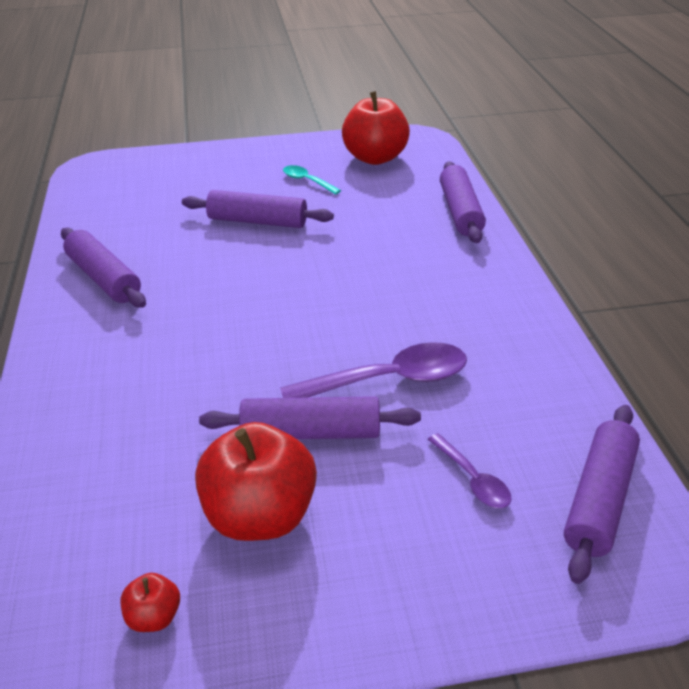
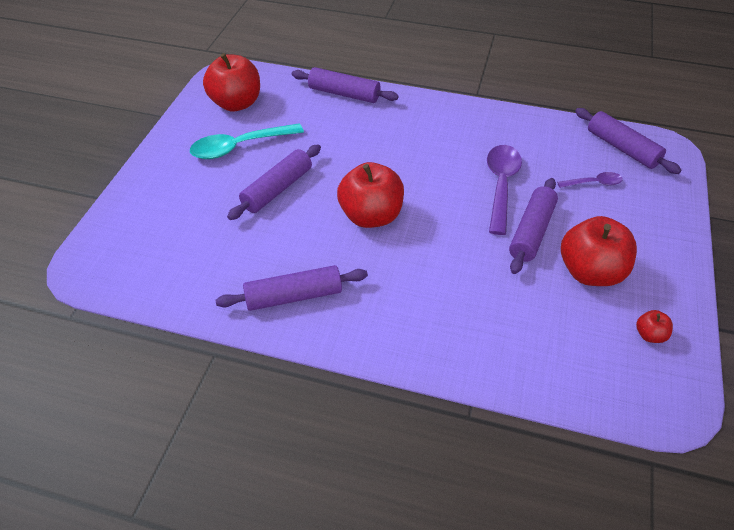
camera: 65 degrees left, 10 degrees up
turquoise spoon [283,165,341,195] -> turquoise spoon [190,123,304,159], size x1.87
none -> red apple [337,162,404,228]

